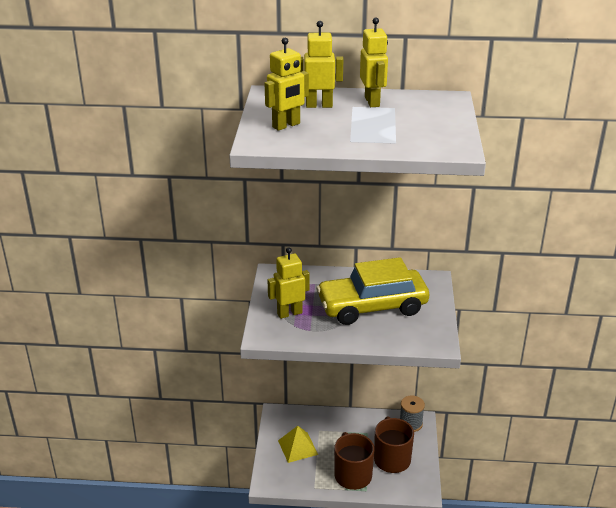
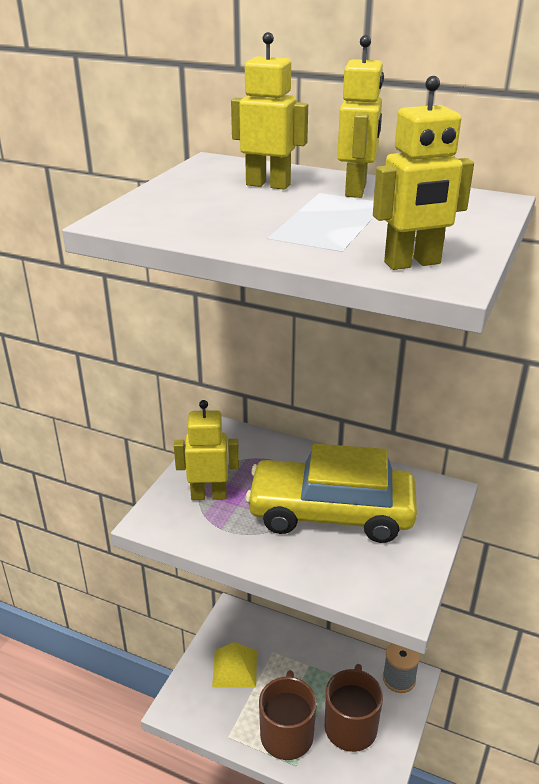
camera: 20 degrees right, 0 degrees up
yellow robot [265,38,309,131] -> yellow robot moved to [373,76,474,270]

